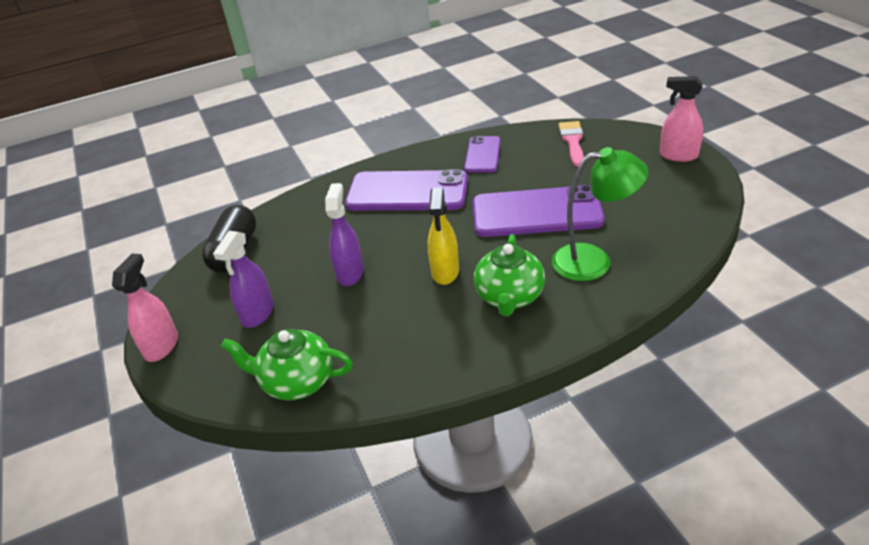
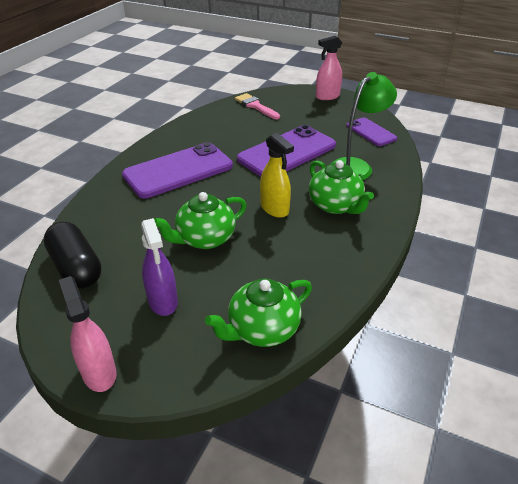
camera: 45 degrees left, 0 degrees up
purple spray bottle [325,183,364,286] -> green teapot [154,192,247,249]
purple phone [464,136,501,173] -> purple phone moved to [346,118,397,146]

